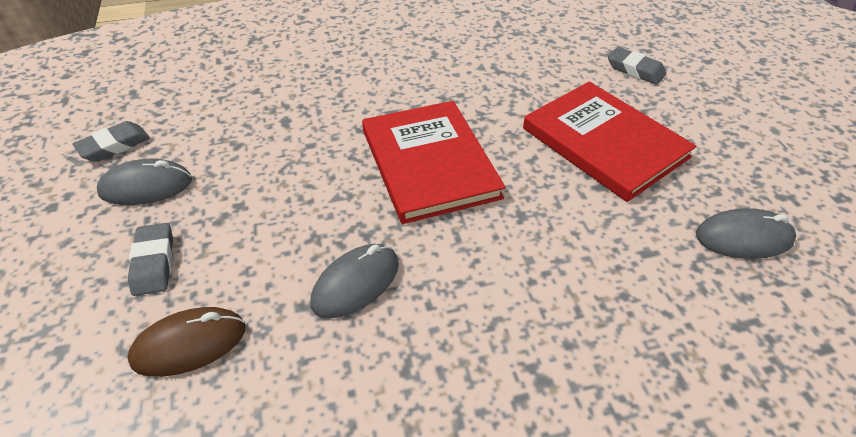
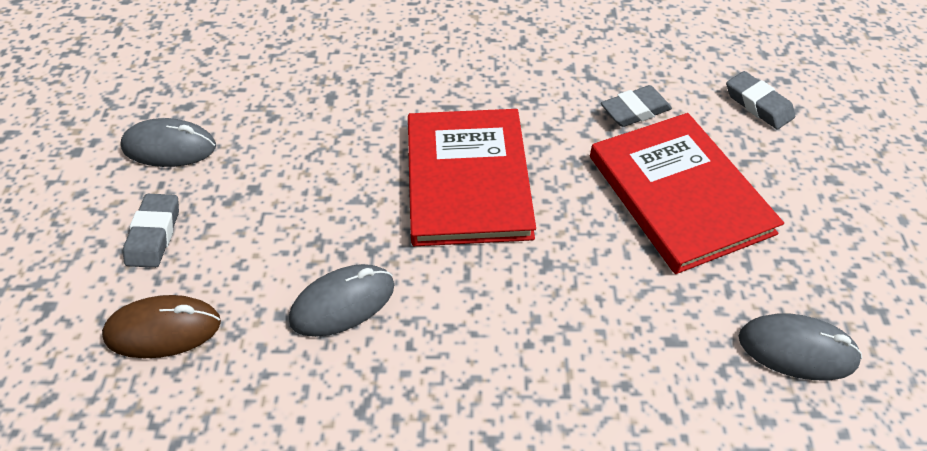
camera: 15 degrees right, 5 degrees up
grey eraser [72,121,150,162] -> grey eraser moved to [601,85,672,127]

